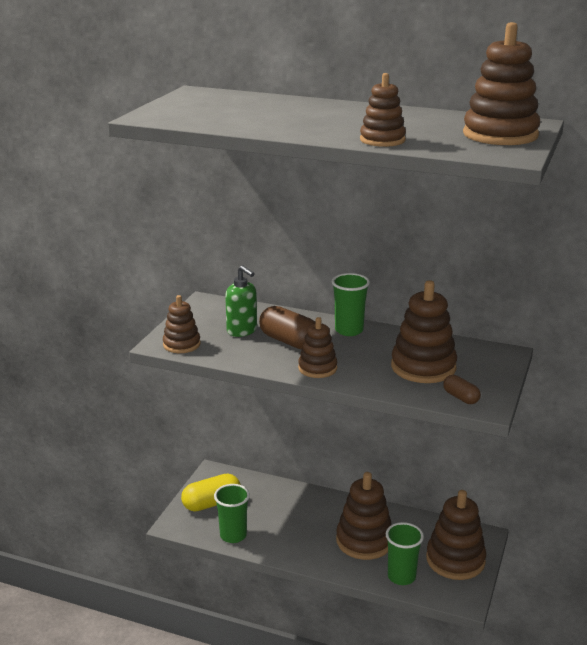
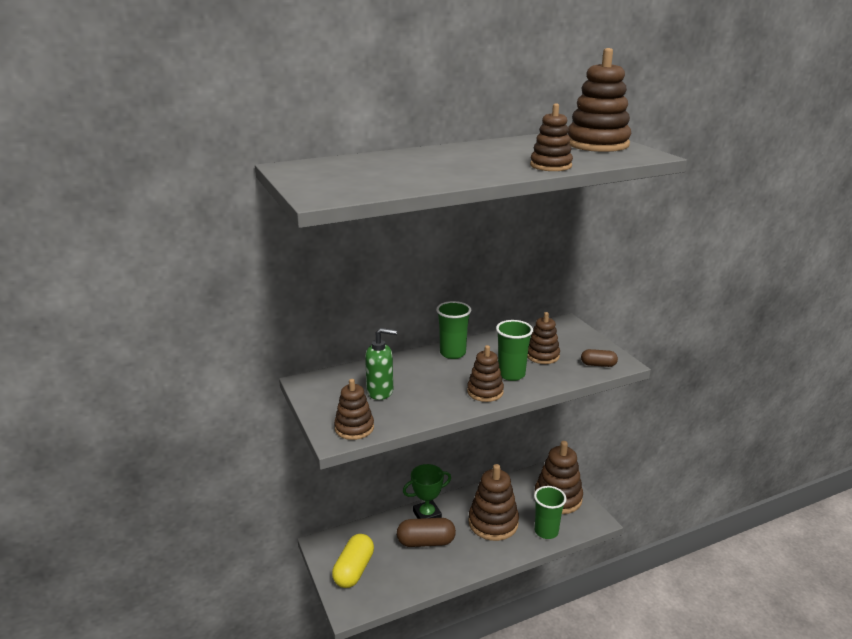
camera: 45 degrees left, 0 degrees up
green cup [214,484,250,543] -> green cup moved to [496,320,533,381]
brown capsule [259,306,316,349] -> brown capsule moved to [397,518,456,547]
brown stacking toy [391,280,457,383] -> brown stacking toy [527,312,560,364], size x0.60
none -> green trophy [403,464,451,519]

